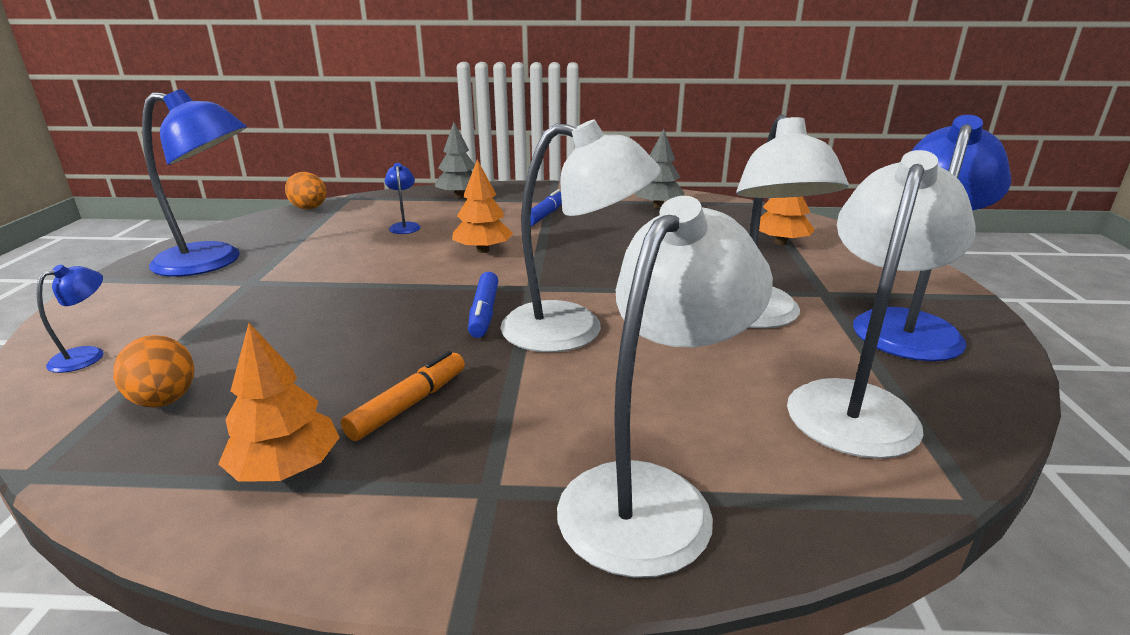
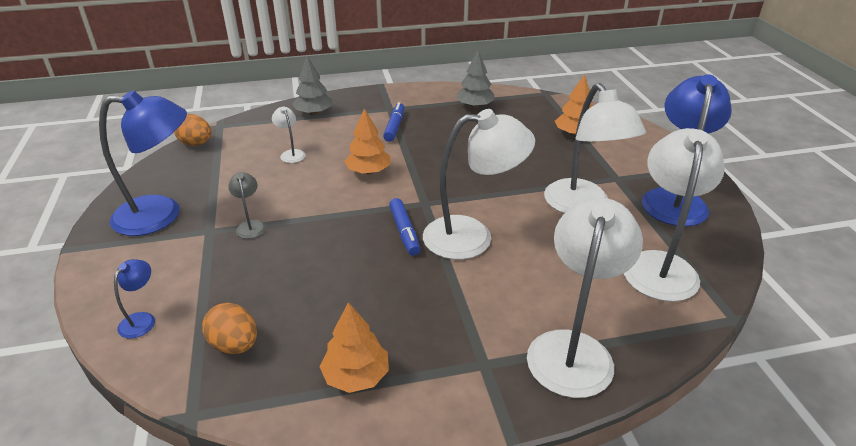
camera: 15 degrees left, 10 degrees up
orange marker [341,351,465,441] -> none
blue lamp [385,163,421,234] -> white lamp [272,107,306,163]
none -> grey lamp [228,172,266,239]

